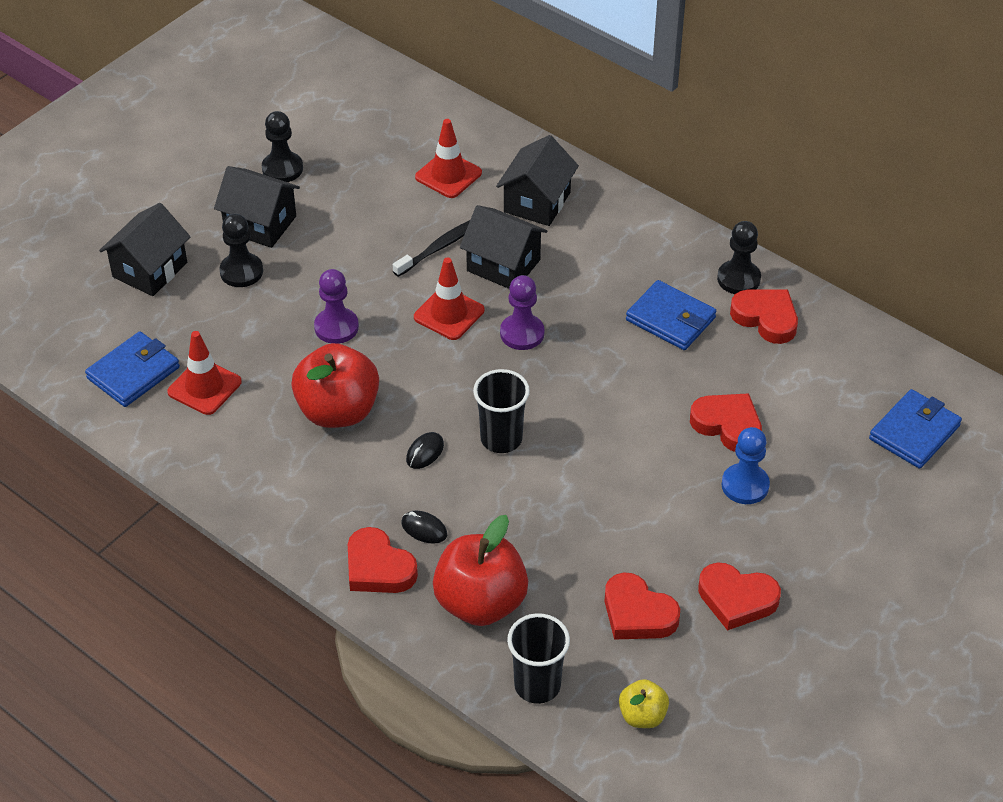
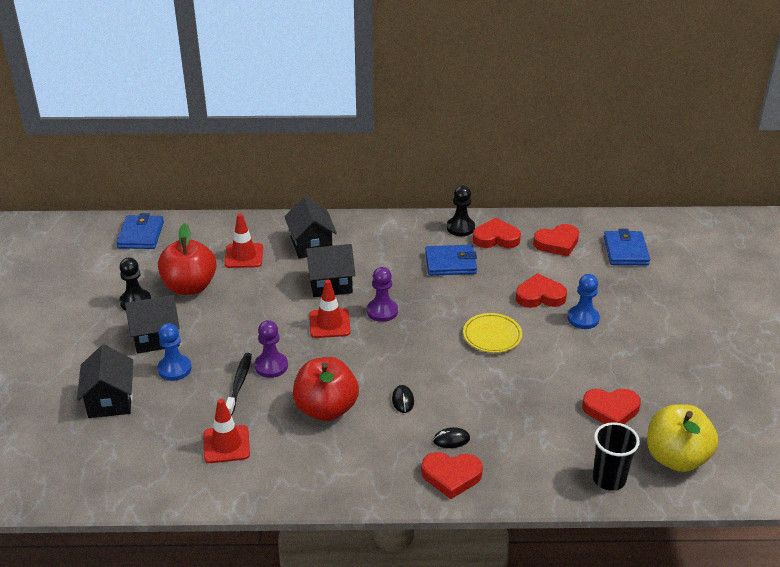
camera: 40 degrees left, 10 degrees down
blue wallet [85,331,180,407] -> blue wallet moved to [116,213,164,249]
black pawn [219,214,263,287] -> blue pawn [157,323,192,381]
black toothbrush [393,220,470,277] -> black toothbrush moved to [226,353,252,416]
red apple [433,515,528,626] -> red apple moved to [158,223,216,295]
black cup [473,369,530,453] -> none
yellow apple [619,679,669,728] -> yellow apple [647,404,718,472], size x1.97
red heart [698,562,781,631] -> red heart moved to [533,224,579,257]
none -> yellow plate [463,313,522,353]

